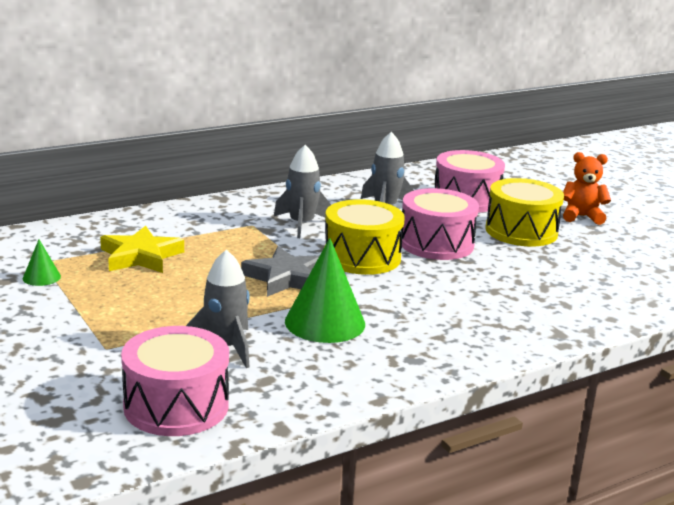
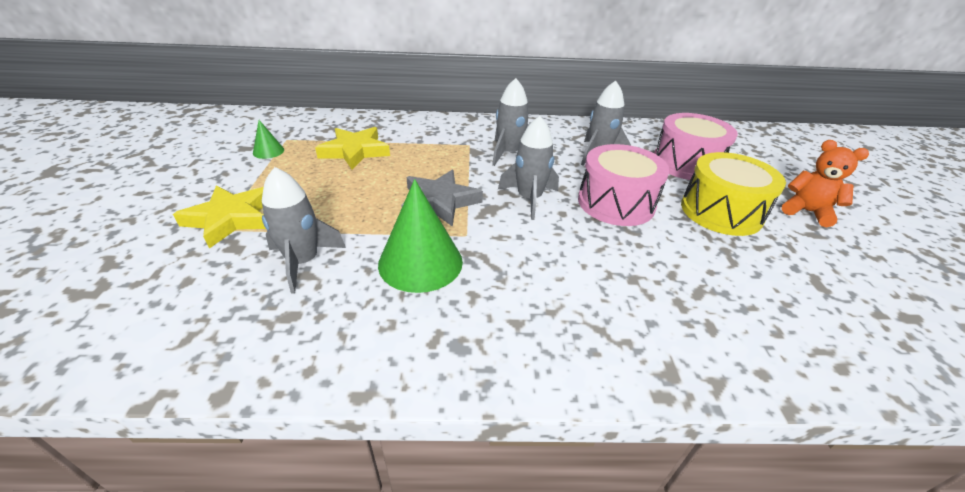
camera: 30 degrees right, 15 degrees up
pink drum [121,326,229,436] -> none
yellow drum [324,199,405,275] -> grey rocket [498,116,559,220]
none -> yellow star [173,186,266,249]

